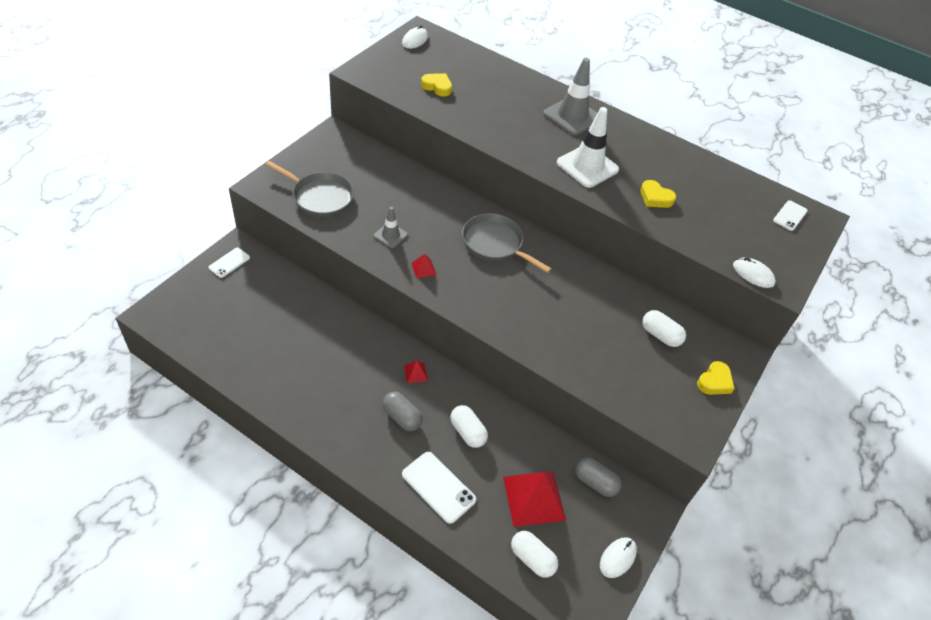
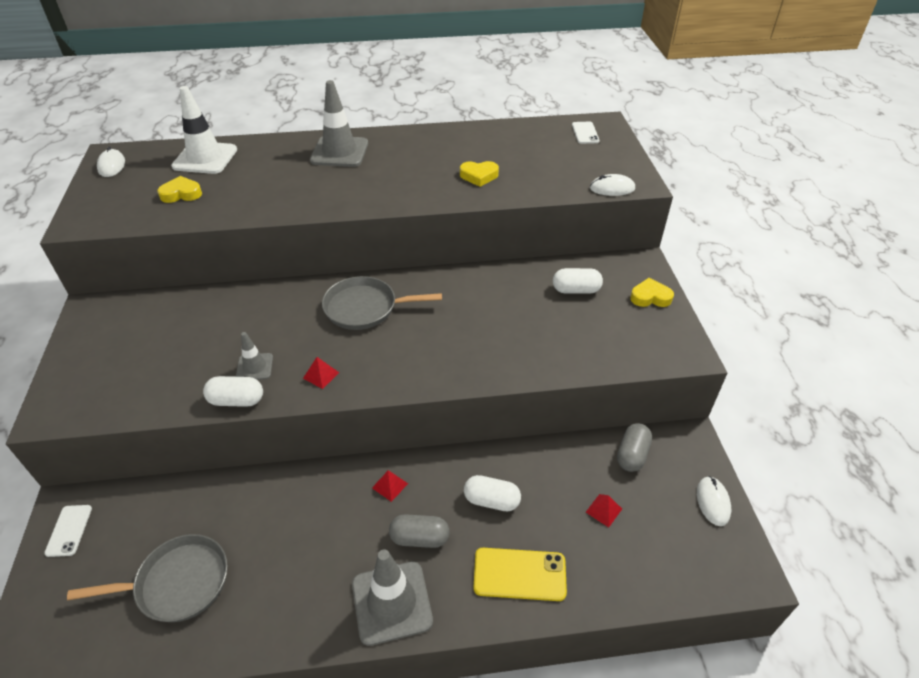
camera: 35 degrees left, 5 degrees down
grey pan [265,161,354,217] -> grey pan moved to [67,534,227,622]
white phone [402,452,476,524] -> yellow phone [474,548,567,601]
red pyramid [503,471,566,527] -> red pyramid [586,494,622,528], size x0.43
white capsule [511,531,558,578] -> white capsule moved to [203,376,263,407]
white traffic cone [556,107,619,188] -> white traffic cone moved to [171,86,237,174]
grey capsule [575,457,622,497] -> grey capsule turned 60 degrees counterclockwise [617,423,652,472]
yellow heart [697,361,735,395] -> yellow heart turned 90 degrees counterclockwise [630,278,674,307]
none -> grey traffic cone [352,549,433,646]

